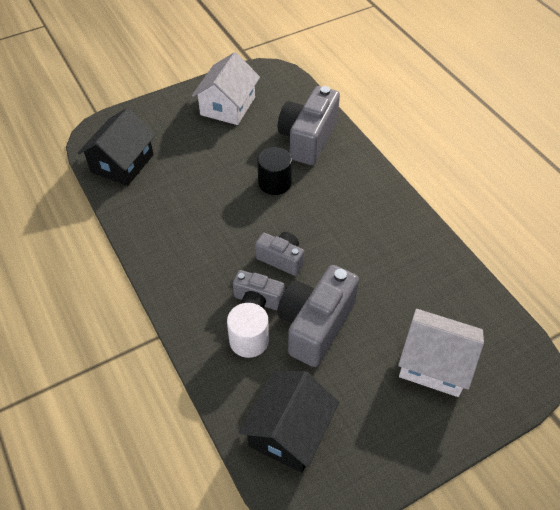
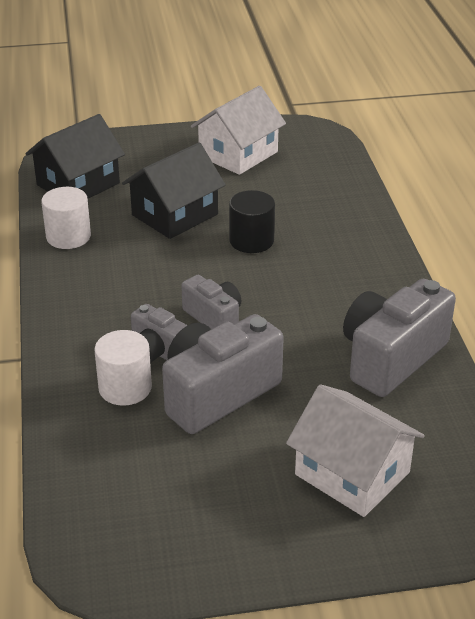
camera: 20 degrees right, 15 degrees down
black house [239,371,339,473] -> black house moved to [122,142,226,239]
grey camera [278,86,340,165] -> grey camera moved to [343,279,456,397]
none -> white cylinder [41,187,91,249]

